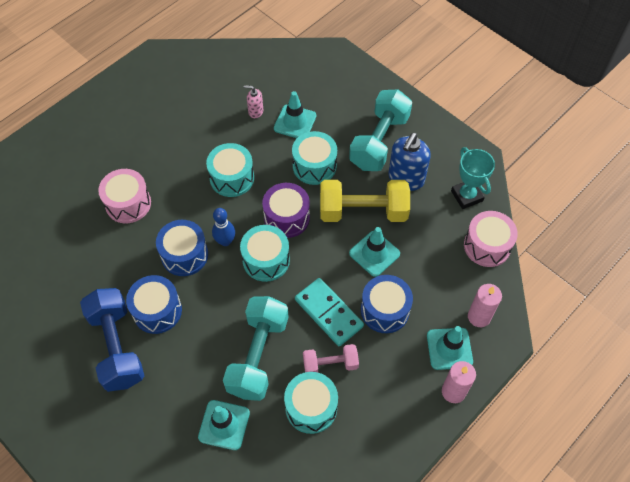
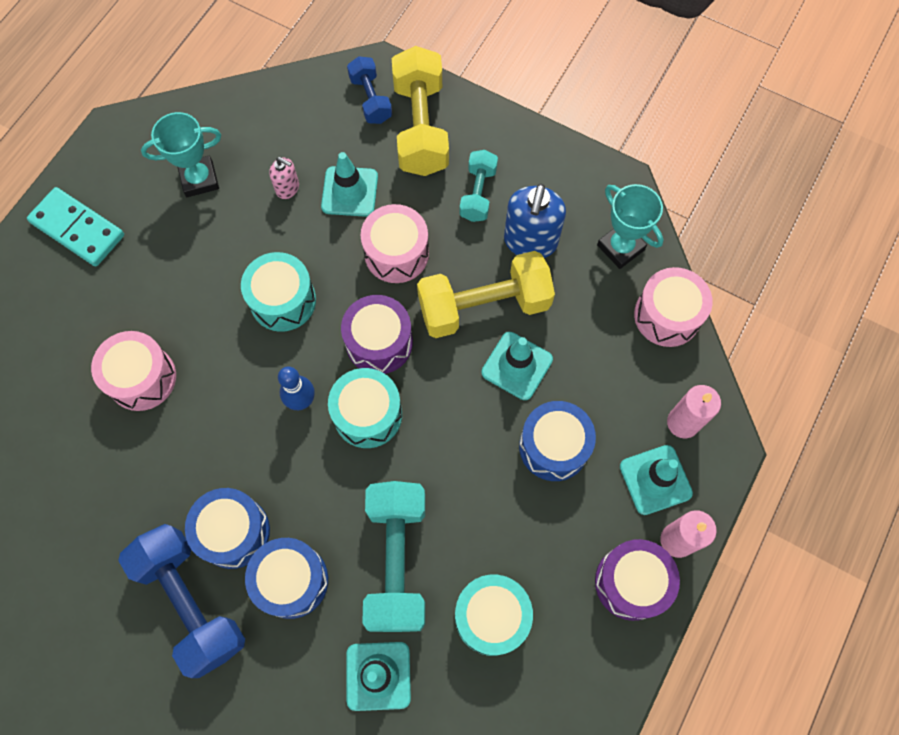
camera: 15 degrees left, 10 degrees up
blue drum [156,220,208,276] -> blue drum moved to [245,538,328,619]
pink soap dispenser [244,85,263,118] -> pink soap dispenser turned 150 degrees counterclockwise [269,157,299,199]
turquoise drum [292,131,337,185] -> pink drum [361,204,429,283]
turquoise domino [295,278,364,346] -> turquoise domino moved to [27,187,124,267]
pink dumbbell [303,344,359,372] -> none
turquoise dumbbell [349,89,412,171] -> turquoise dumbbell [459,150,498,222], size x0.55
none -> turquoise trophy [141,112,221,197]
none -> blue dumbbell [347,56,392,124]
none -> yellow dumbbell [392,46,449,176]
none -> purple drum [595,539,680,621]

